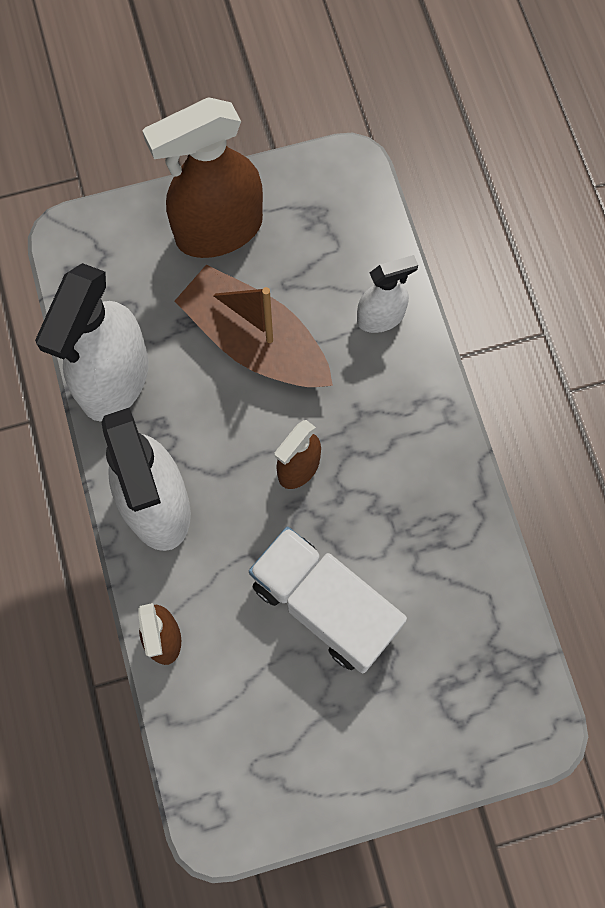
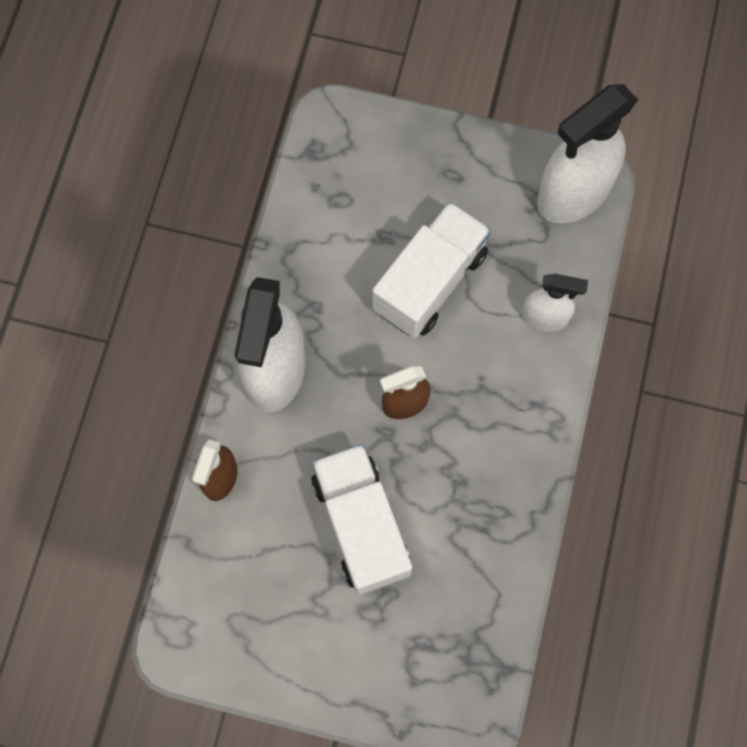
camera: 30 degrees right, 0 degrees up
white spray bottle [35,263,149,422] -> white spray bottle moved to [537,84,638,224]
brown spray bottle [142,98,263,258] -> none
brown boat [175,264,333,387] -> white truck [372,202,491,338]

